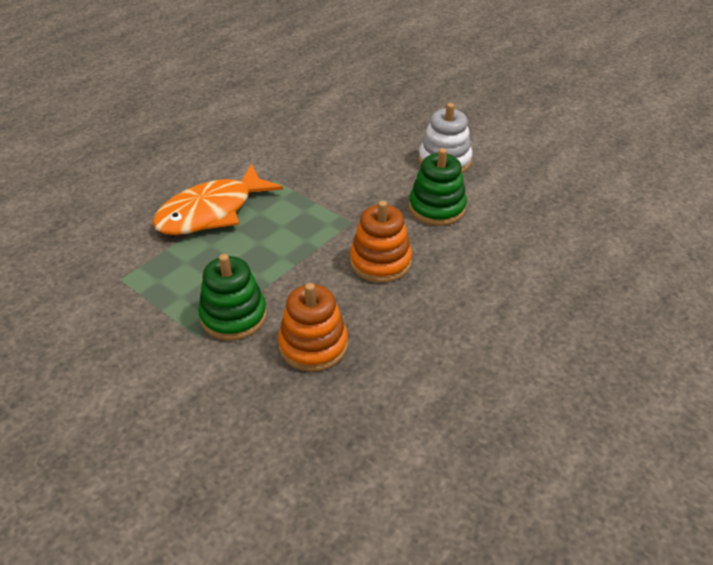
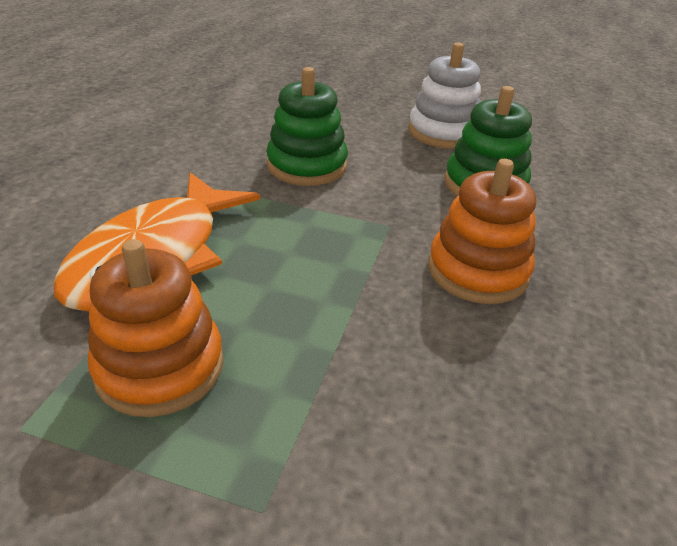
camera: 25 degrees left, 5 degrees down
green stacking toy [198,254,267,340] -> green stacking toy moved to [266,67,348,186]
orange stacking toy [278,283,348,372] -> orange stacking toy moved to [88,239,224,417]

